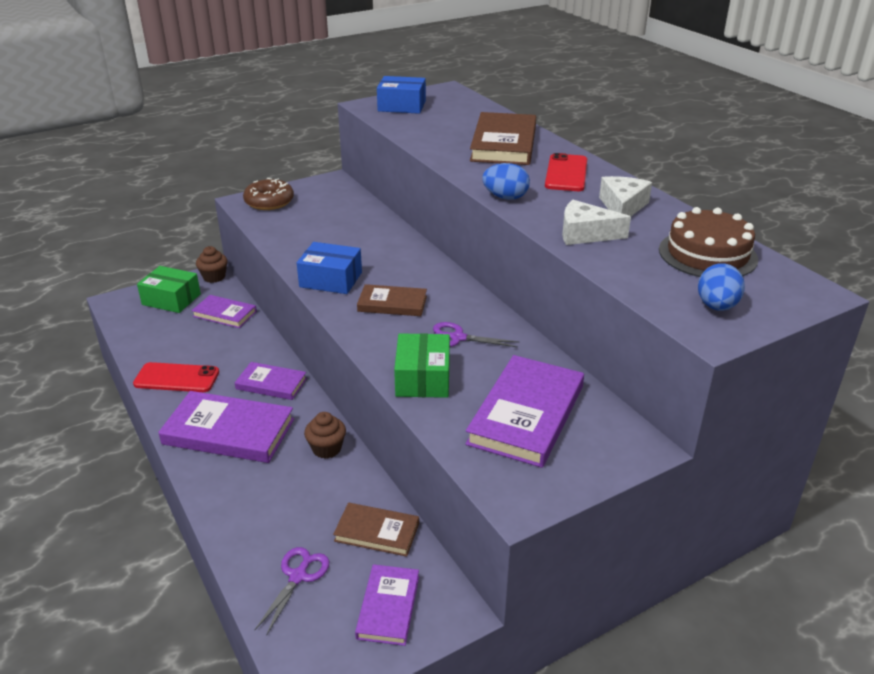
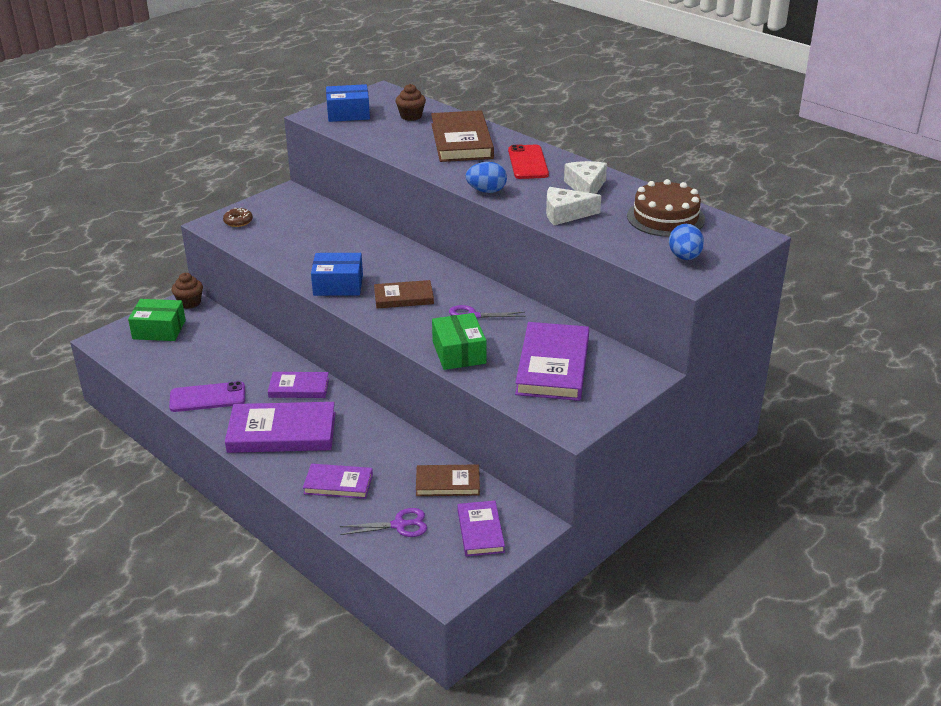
camera: 15 degrees left, 0 degrees up
red phone [133,362,219,392] -> purple phone [169,381,245,412]
purple book [192,295,257,328] -> purple book moved to [303,464,373,499]
brown donut [243,178,294,210] -> brown donut [223,208,253,227], size x0.60
purple scissors [254,547,329,636] -> purple scissors turned 75 degrees clockwise [340,508,427,537]
brown cupcake [304,412,346,459] -> brown cupcake moved to [396,84,426,121]

